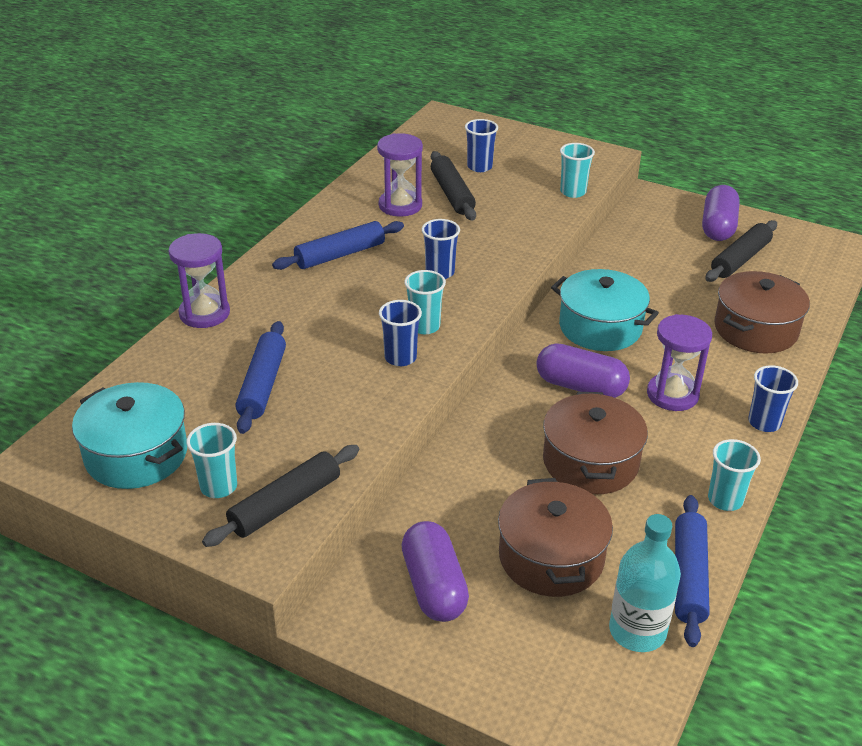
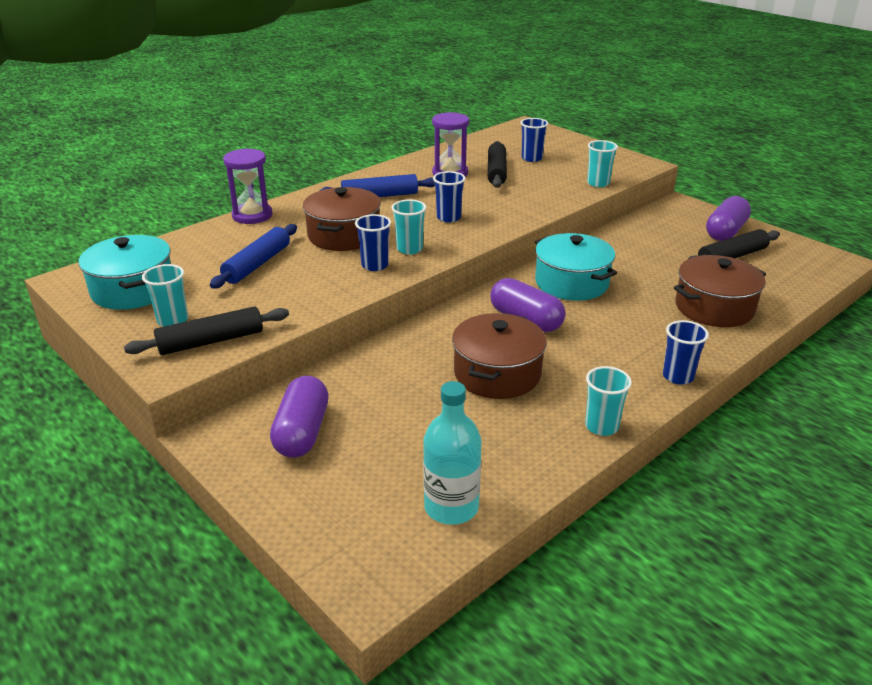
camera: 20 degrees right, 5 degrees down
brown pot [498,478,613,597] -> brown pot moved to [303,187,381,251]
purple hourglass [647,314,712,411] -> none
blue rolling pin [675,495,710,647] -> none

